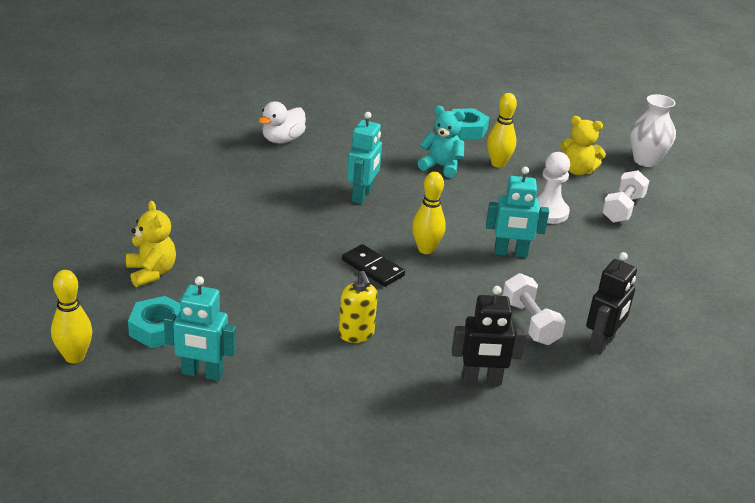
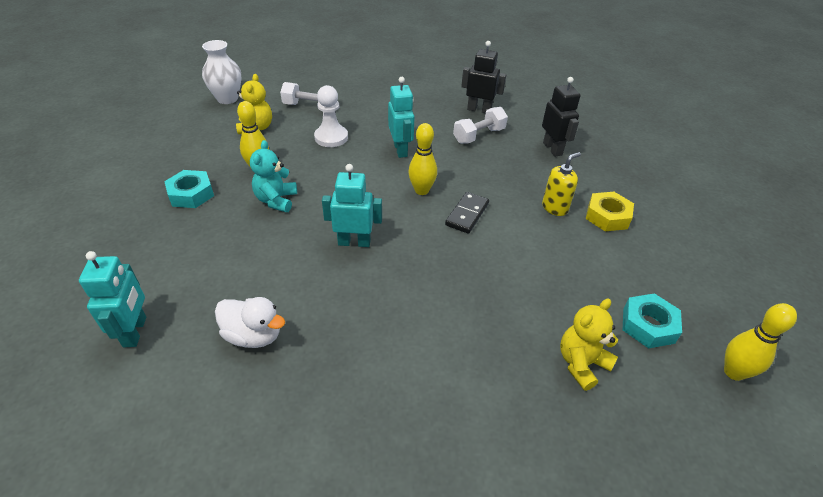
camera: 105 degrees left, 10 degrees up
turquoise robot [164,276,236,381] -> turquoise robot moved to [79,251,146,347]
none -> yellow nut [586,192,634,231]

